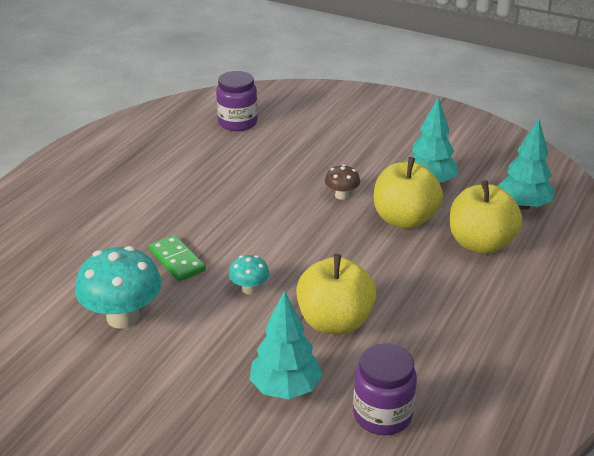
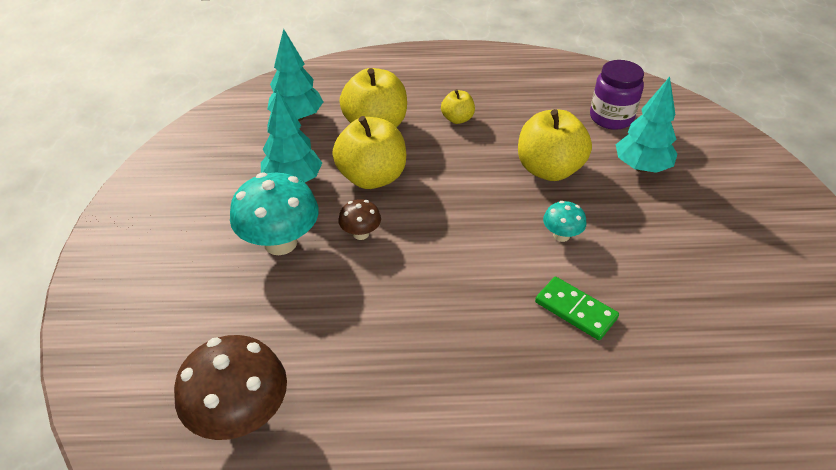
camera: 120 degrees left, 10 degrees up
turquoise mushroom [75,246,162,329] -> turquoise mushroom moved to [230,172,319,255]
green domino [149,235,206,281] -> green domino turned 75 degrees counterclockwise [535,277,619,340]
purple jar [216,71,258,131] -> brown mushroom [174,335,287,440]
none -> yellow apple [441,89,475,124]

